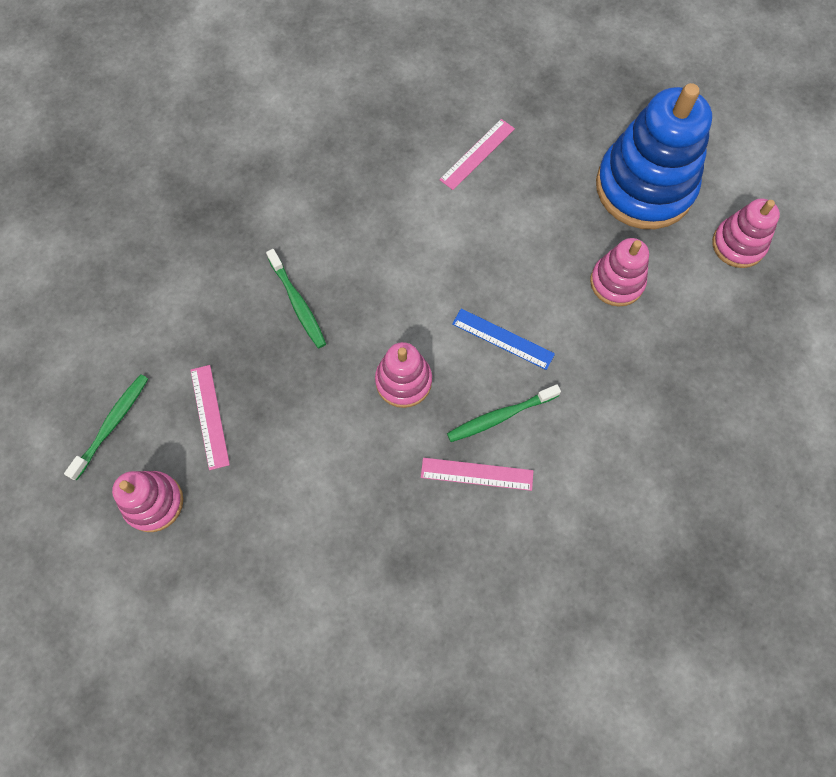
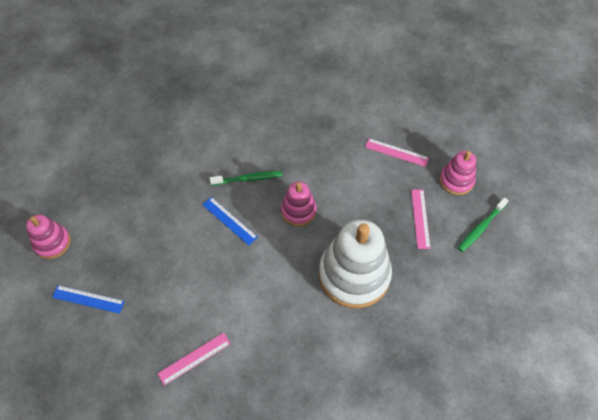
camera: 165 degrees left, 10 degrees down
green toothbrush [266,249,326,348] -> white stacking toy [319,219,392,308]
pink ruler [421,458,533,491] -> pink ruler moved to [365,138,429,167]
pink stacking toy [590,238,649,307] -> none
blue stacking toy [596,83,712,229] -> blue ruler [52,285,125,314]

